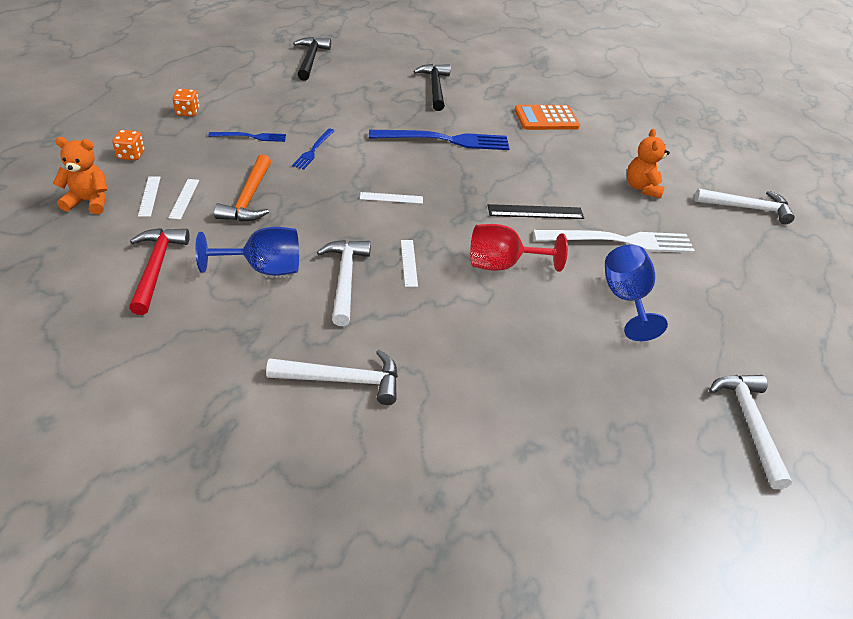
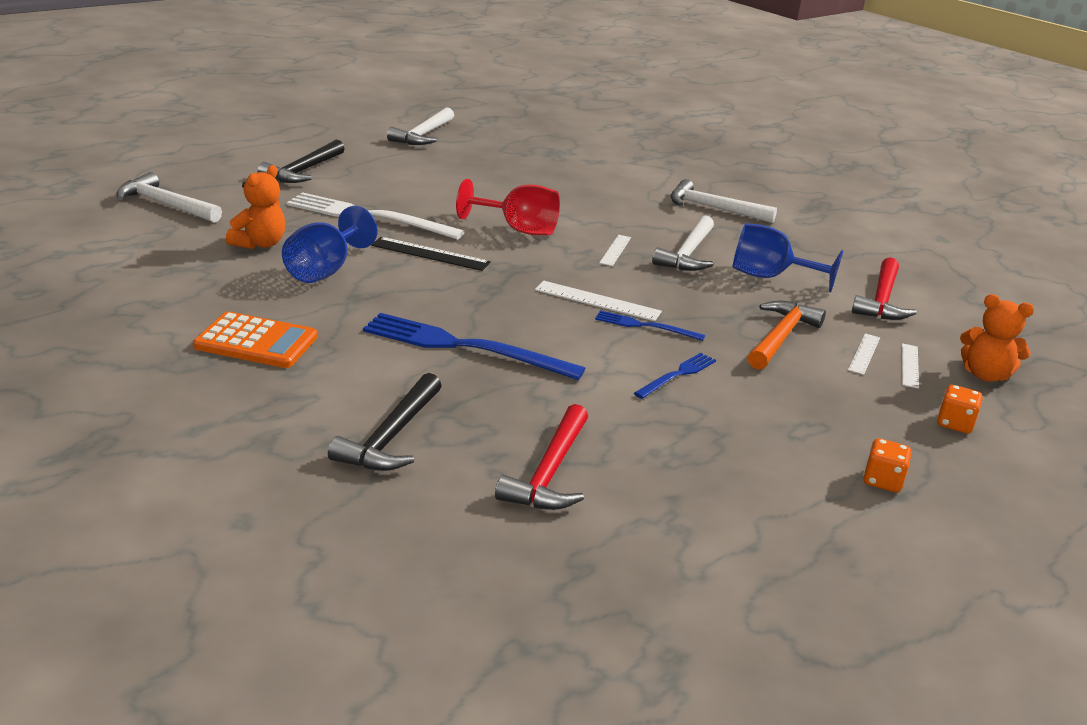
camera: 155 degrees left, 15 degrees down
blue fork [209,132,286,142] -> blue fork moved to [595,310,705,341]
black hammer [293,37,331,81] -> black hammer moved to [257,140,345,183]
white ruler [360,192,423,204] -> white ruler [535,281,662,321], size x1.54
blue goblet [605,244,668,341] -> blue goblet moved to [282,206,378,283]
none -> red hammer [495,404,588,510]

